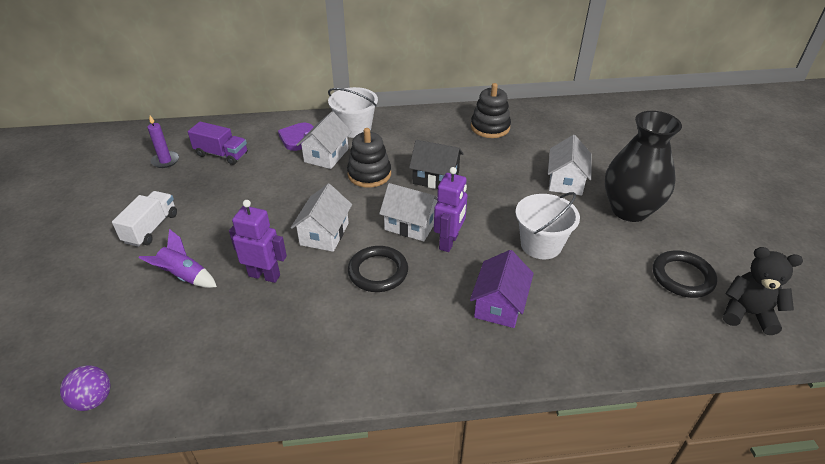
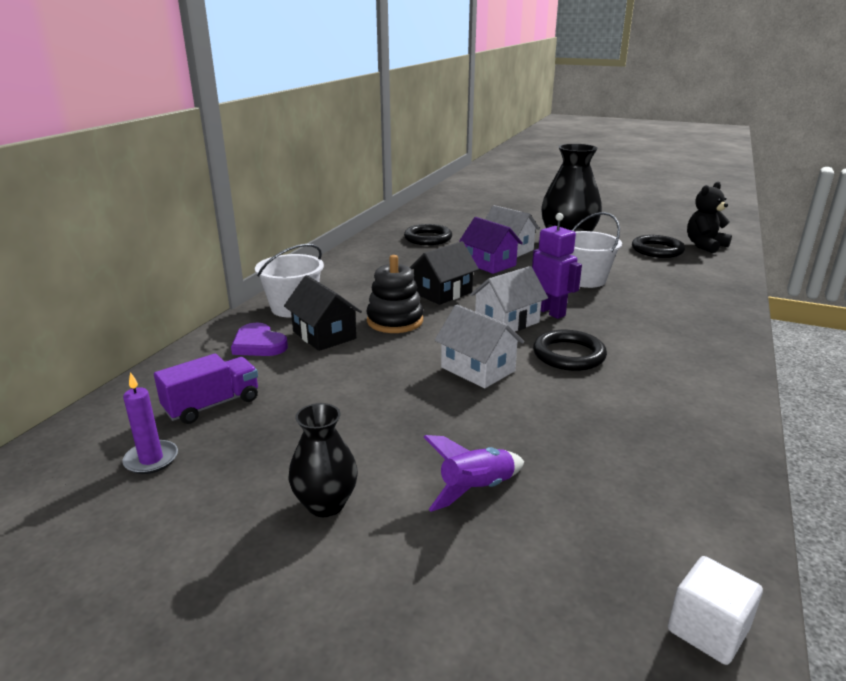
camera: 60 degrees left, 15 degrees down
purple ball [60,365,111,411] -> white cube [668,556,763,665]
white truck [112,191,177,247] -> black vase [288,403,358,517]
purple robot [229,200,287,283] -> none
white house [297,111,352,169] -> black house [284,275,362,351]
purple house [470,250,534,328] -> purple house moved to [459,217,523,274]
black stacking toy [471,83,511,138] -> none
none -> black ring [404,224,452,245]

